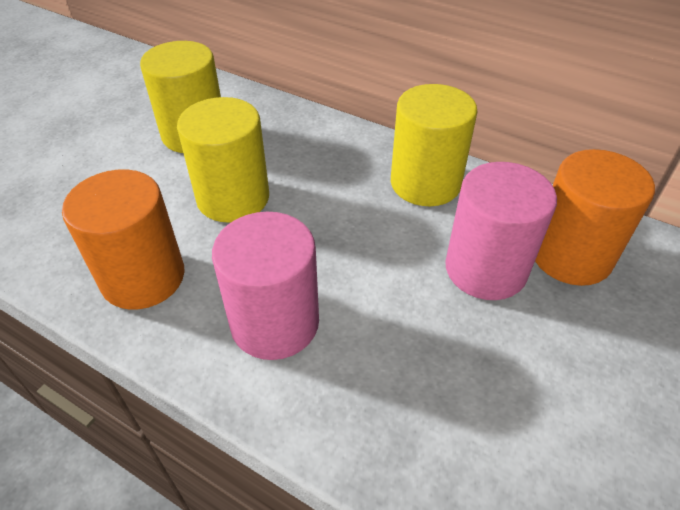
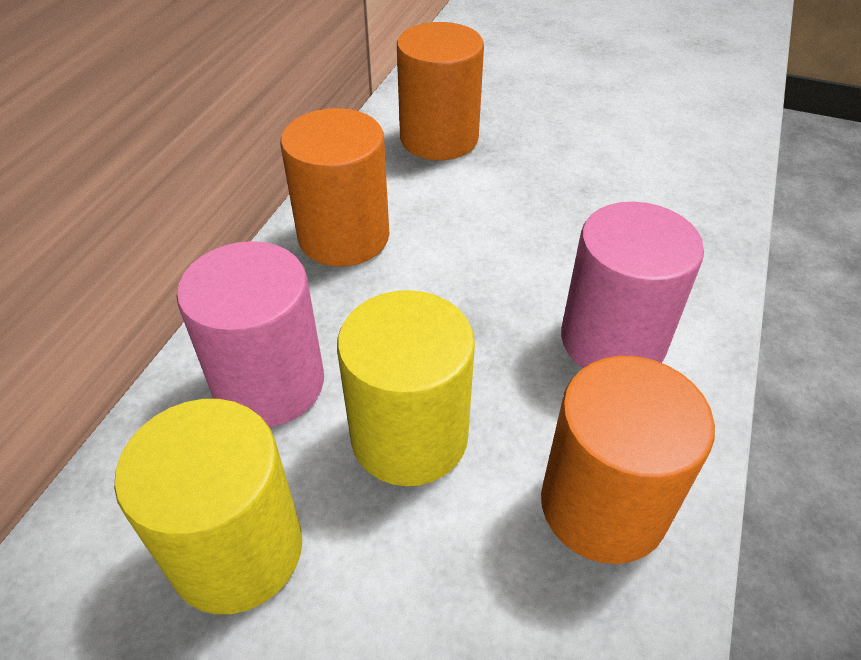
camera: 100 degrees left, 0 degrees up
yellow cylinder [391,84,478,206] -> orange cylinder [280,108,389,267]
pink cylinder [445,162,557,300] -> pink cylinder moved to [176,241,324,427]

